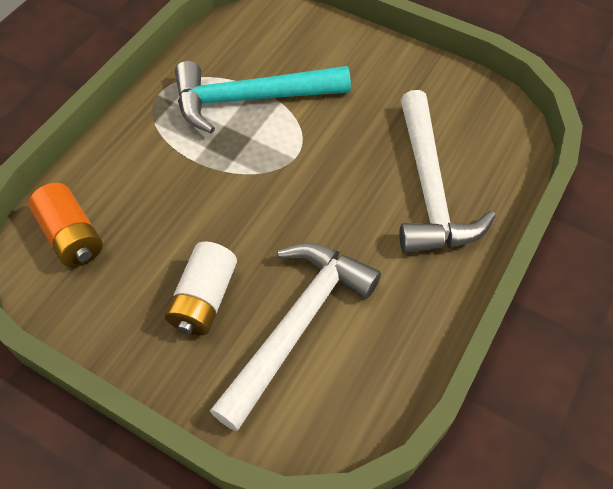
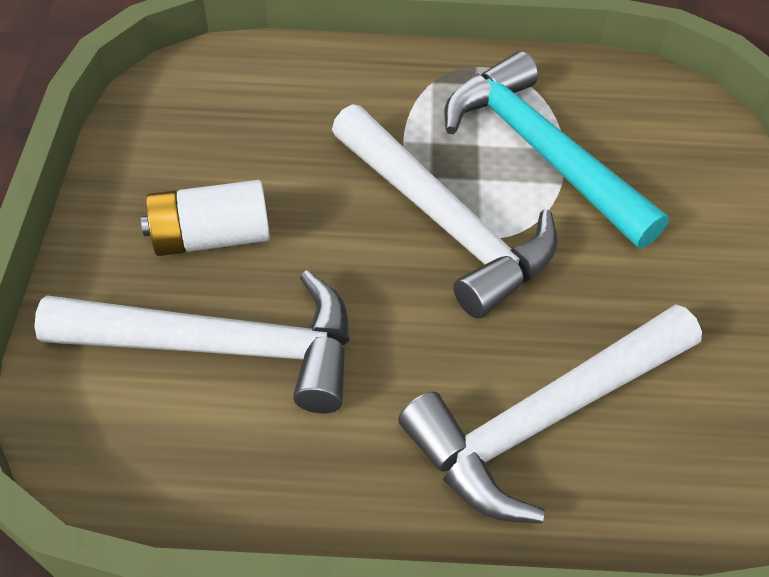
camera: 60 degrees right, 5 degrees down
orange battery [29,183,103,267] -> none
none -> white hammer [332,104,558,319]

